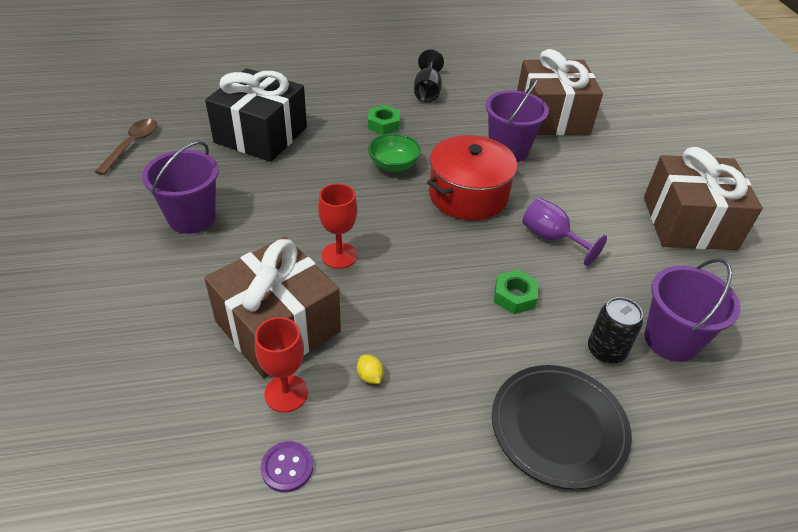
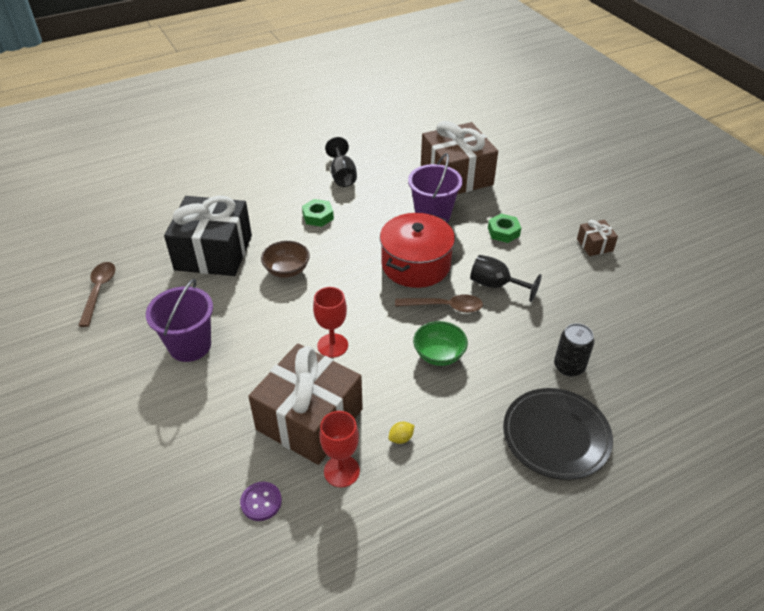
camera: 15 degrees left, 0 degrees up
purple button [261,441,313,493] -> purple button moved to [240,482,282,521]
yellow lemon [357,355,384,384] -> yellow lemon turned 75 degrees counterclockwise [388,421,415,444]
green bowl [368,133,421,172] -> green bowl moved to [413,321,468,366]
green nut [494,270,538,314] -> green nut moved to [488,214,521,243]
purple goblet [523,198,607,266] -> black goblet [470,255,542,302]
brown gift [644,147,763,250] -> brown gift [577,220,618,256], size x0.44
purple bucket [644,258,741,362] -> none
none -> brown bowl [261,241,310,278]
none -> brown spoon [395,295,483,313]

